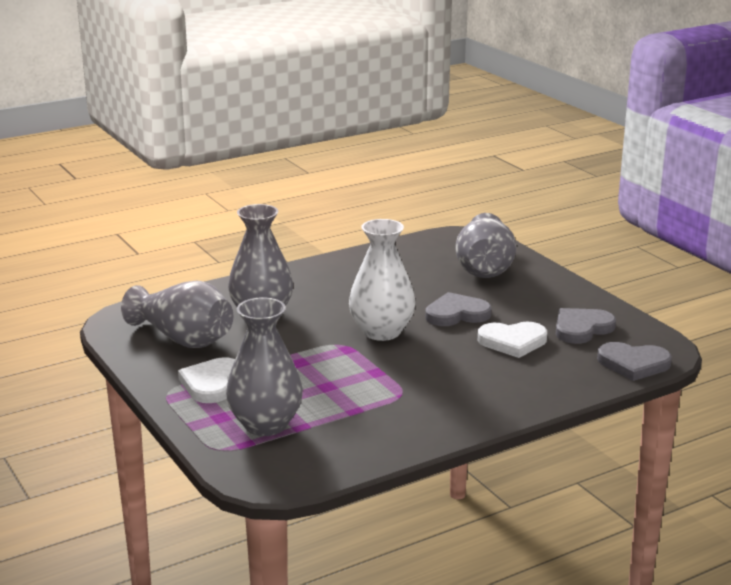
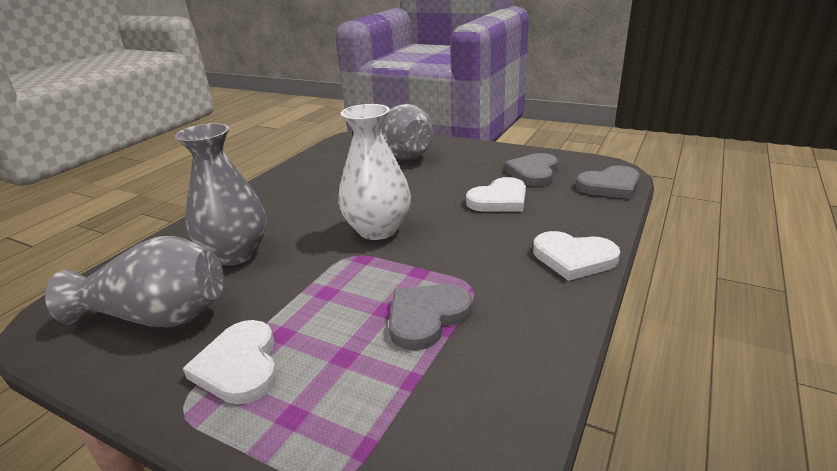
camera: 30 degrees left, 5 degrees up
grey vase [226,297,303,436] -> none
grey heart [425,292,492,326] -> grey heart moved to [389,284,472,351]
none -> white heart [533,231,620,281]

